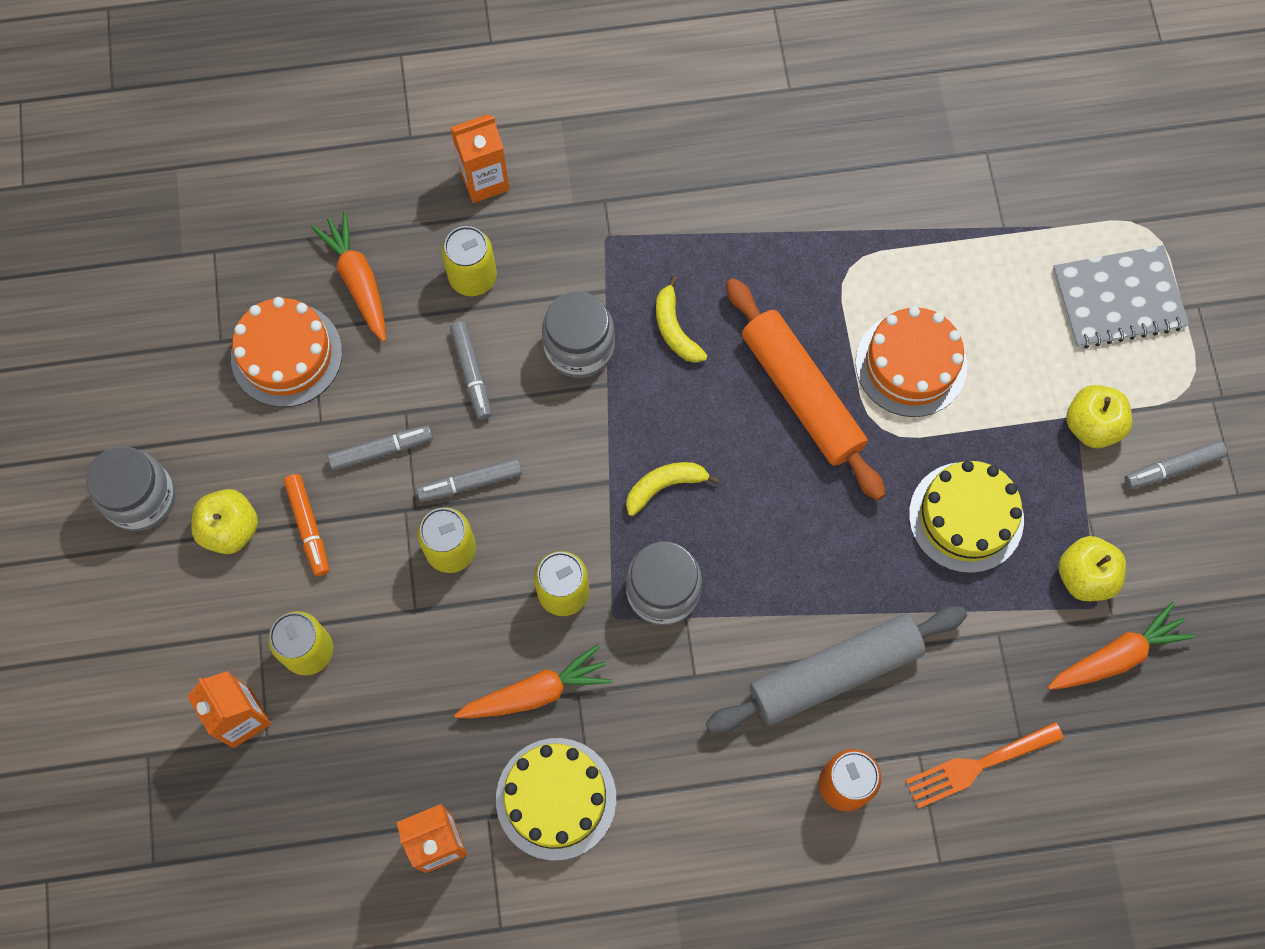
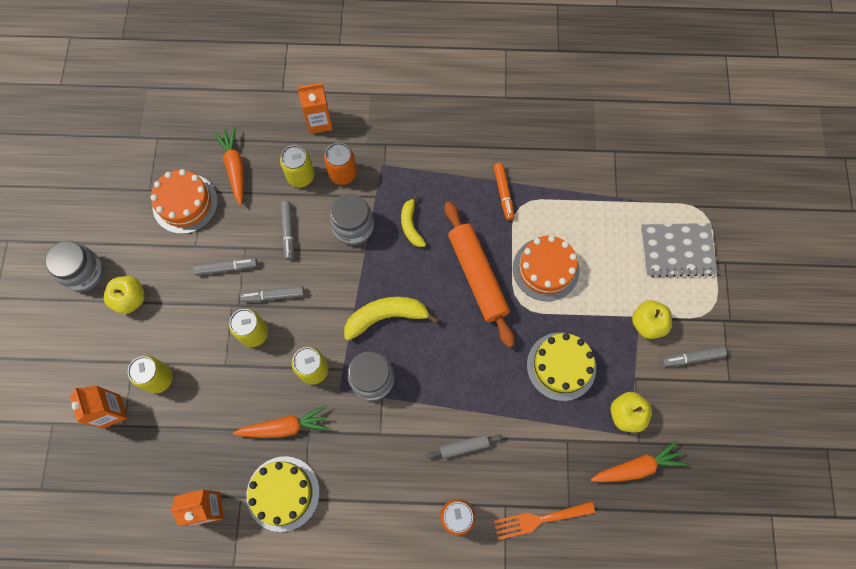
camera: 10 degrees right, 0 degrees up
orange marker [284,474,329,576] -> orange marker moved to [494,163,515,221]
yellow banana [626,462,720,516] -> yellow banana [344,297,439,341], size x1.61
grey rolling pin [706,606,967,734] -> grey rolling pin [426,434,503,459], size x0.46
none -> orange can [324,143,357,185]

